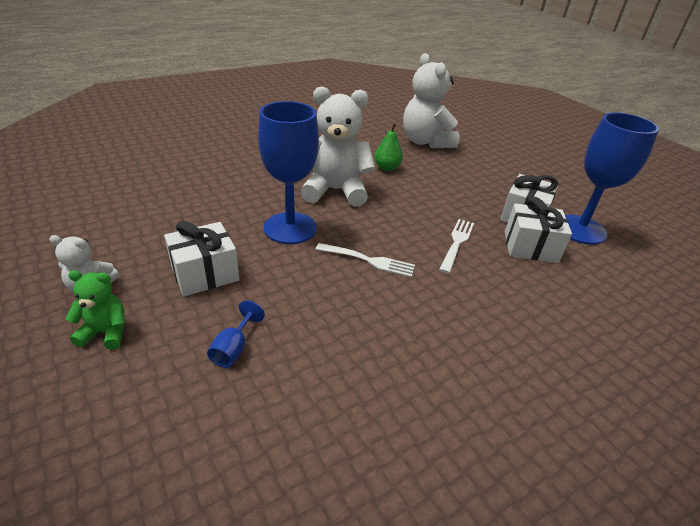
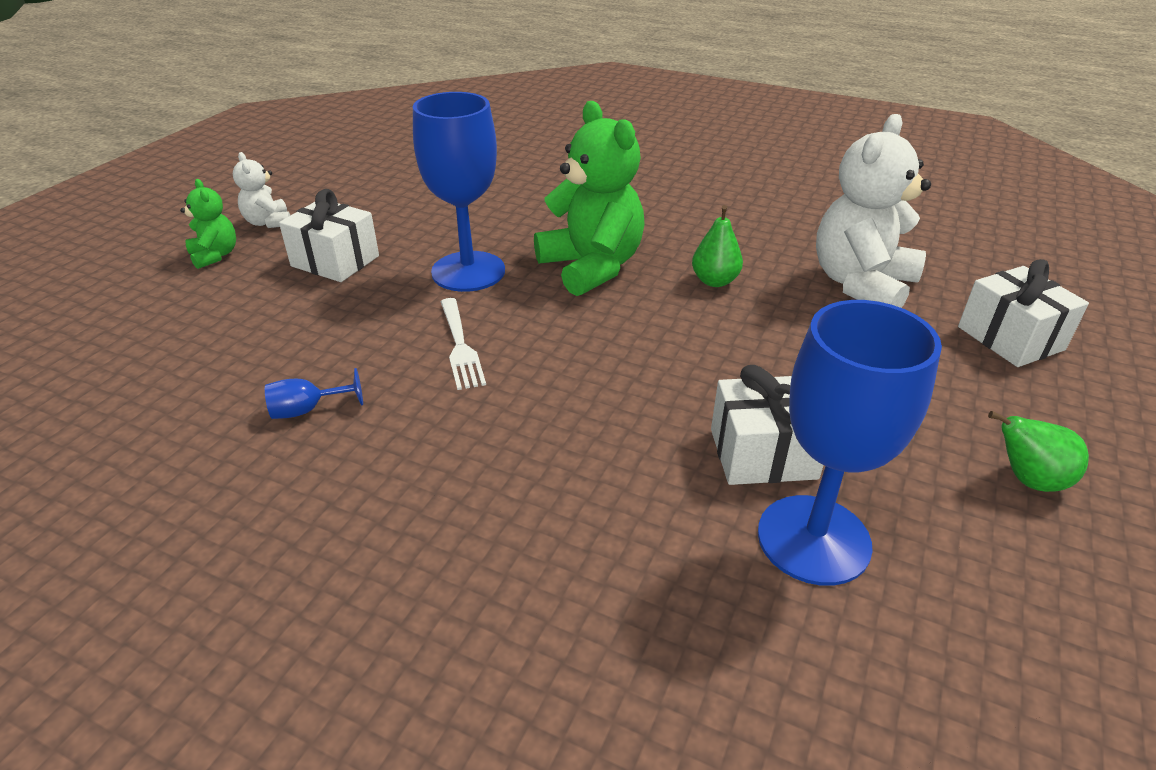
camera: 60 degrees right, 0 degrees up
blue goblet [207,300,265,368] -> blue goblet moved to [265,368,363,419]
white teddy bear [300,87,375,207] -> green teddy bear [534,101,645,296]
white fork [439,219,474,274] -> none
white gift [505,197,572,263] -> white gift moved to [958,259,1089,367]
none -> green pear [988,411,1089,492]

